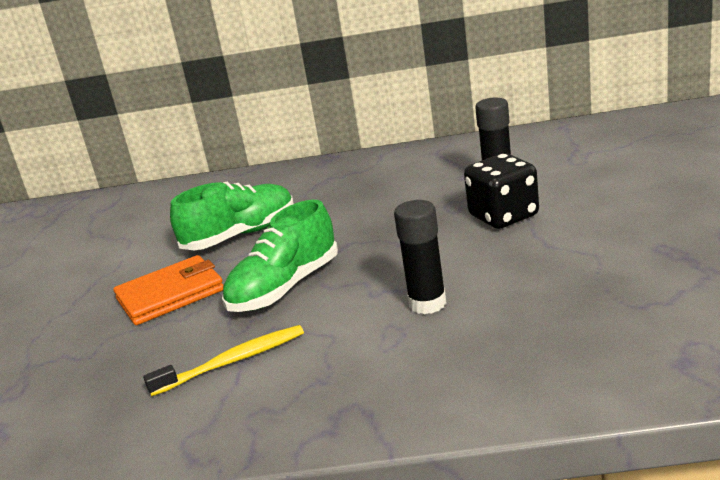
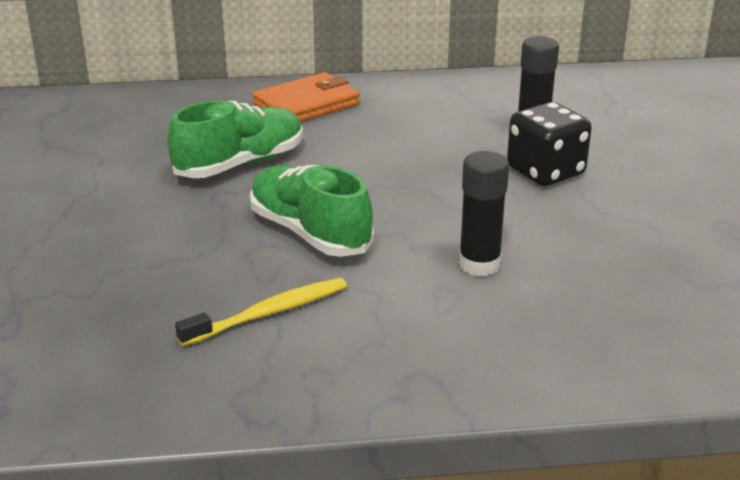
camera: 10 degrees left, 5 degrees up
orange wallet [113,255,224,325] -> orange wallet moved to [252,72,360,122]
green shoe [222,200,338,312] -> green shoe turned 105 degrees clockwise [250,165,374,257]

